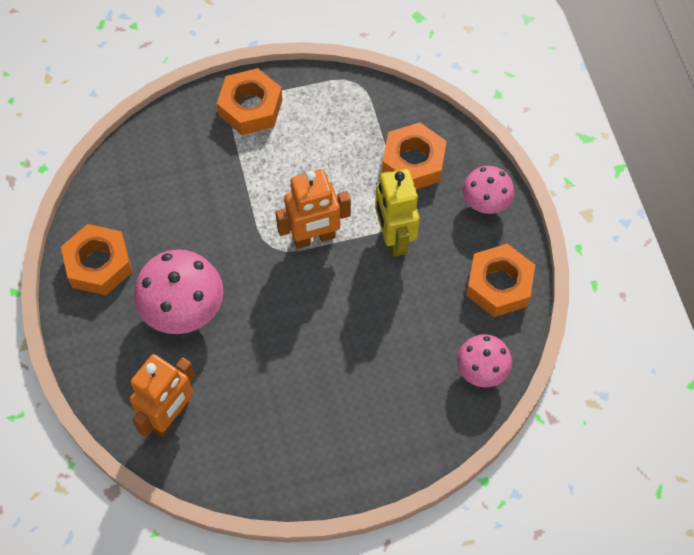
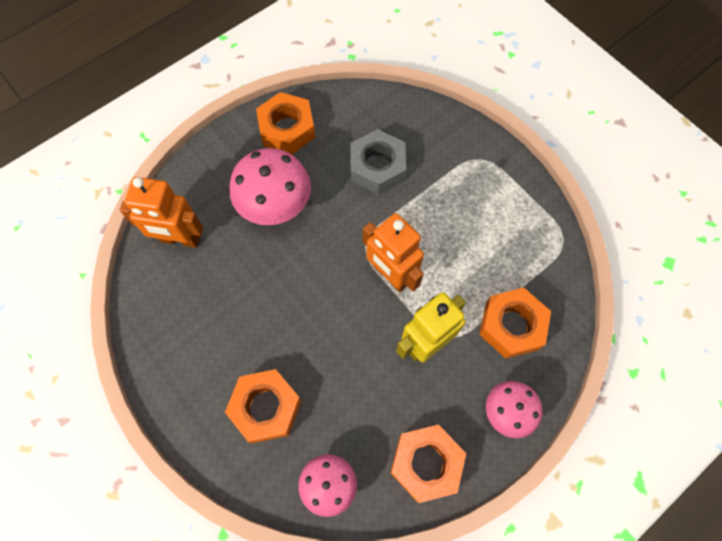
camera: 65 degrees right, 5 degrees up
orange nut [217,68,283,135] -> orange nut moved to [225,369,302,443]
none -> grey nut [350,129,406,195]

